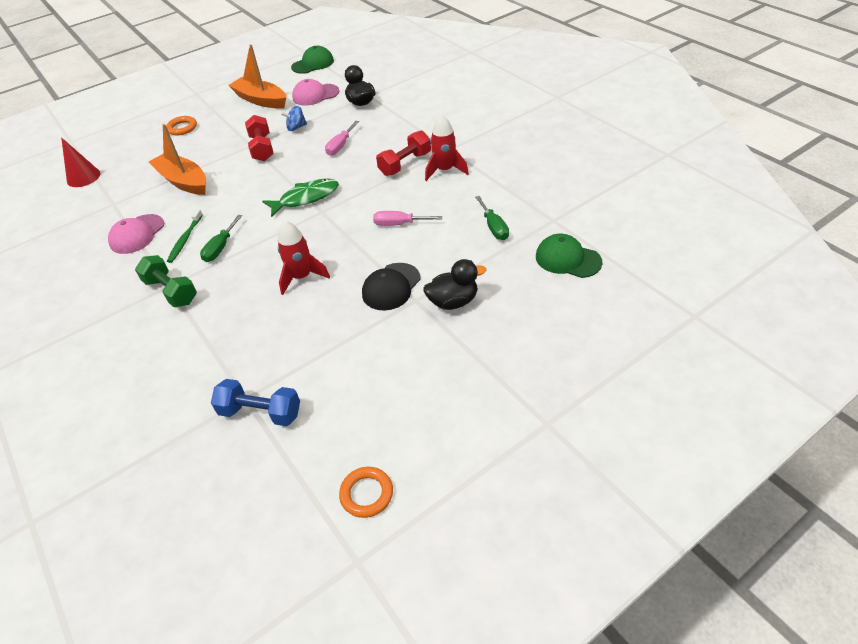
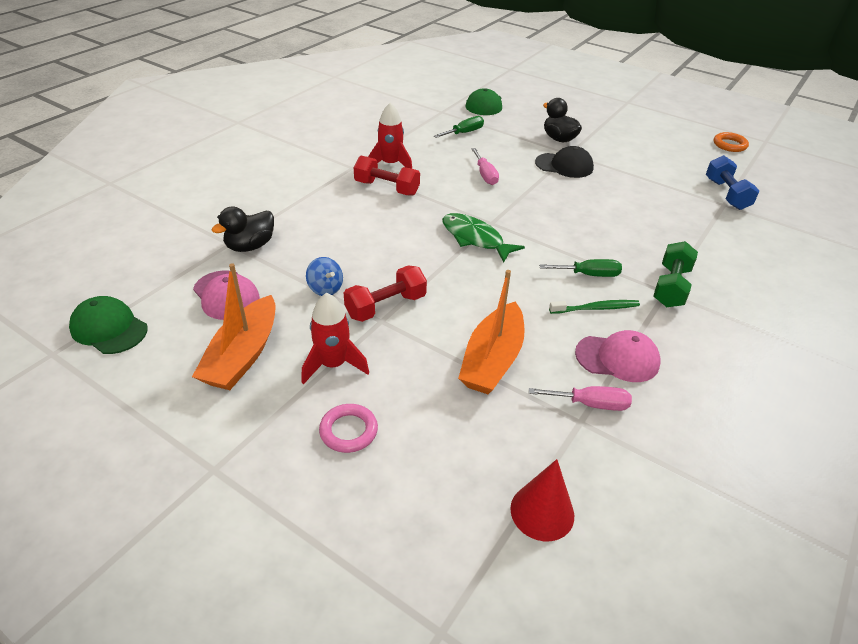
camera: 115 degrees left, 5 degrees down
orange ring [166,116,197,135] -> pink ring [319,404,378,453]
red rocket [278,221,330,295] -> red rocket moved to [302,293,369,384]
pink screwdriver [325,121,359,156] -> pink screwdriver moved to [529,386,632,411]

